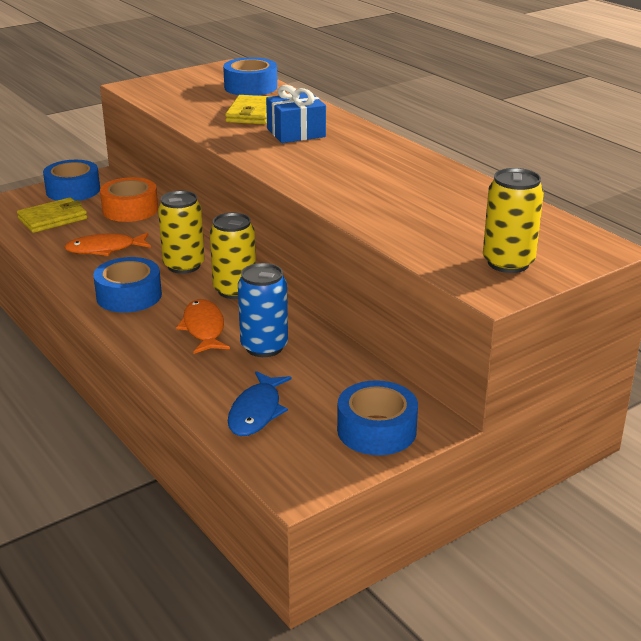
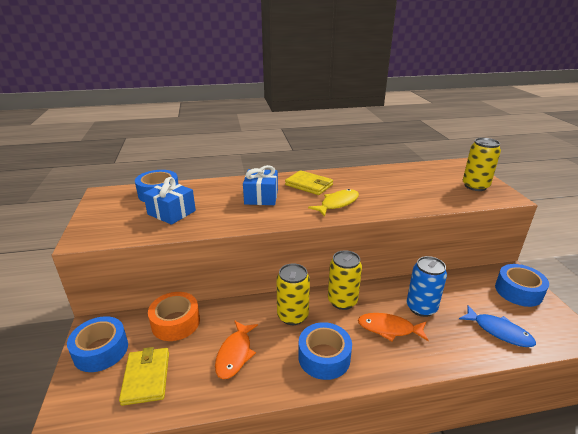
camera: 65 degrees left, 0 degrees up
yellow wallet [225,95,272,124] -> yellow wallet moved to [285,170,333,195]
none -> blue gift [143,177,196,225]
none -> yellow fish [308,189,359,217]

